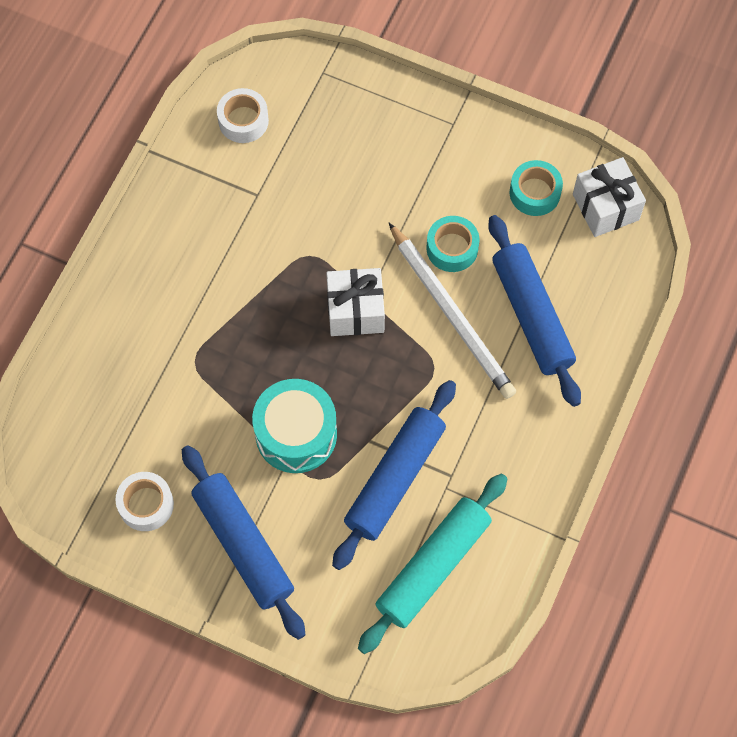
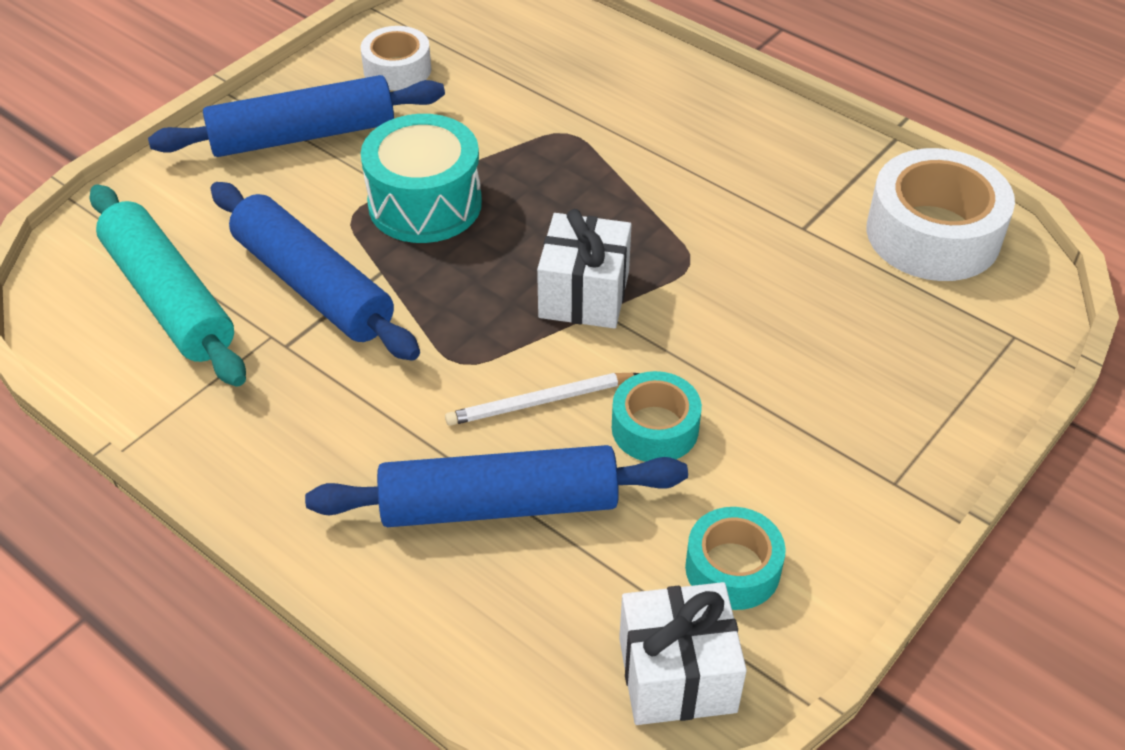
camera: 105 degrees right, 20 degrees down
white tape [217,88,269,143] -> white tape [866,148,1015,281], size x1.73
white pencil [389,223,516,399] -> white pencil [445,373,639,426], size x0.56

